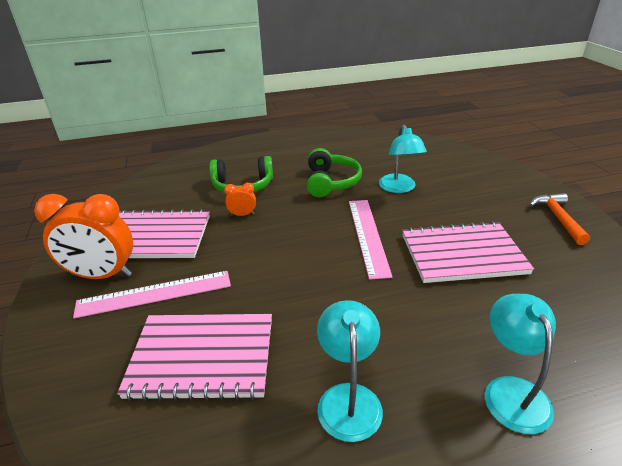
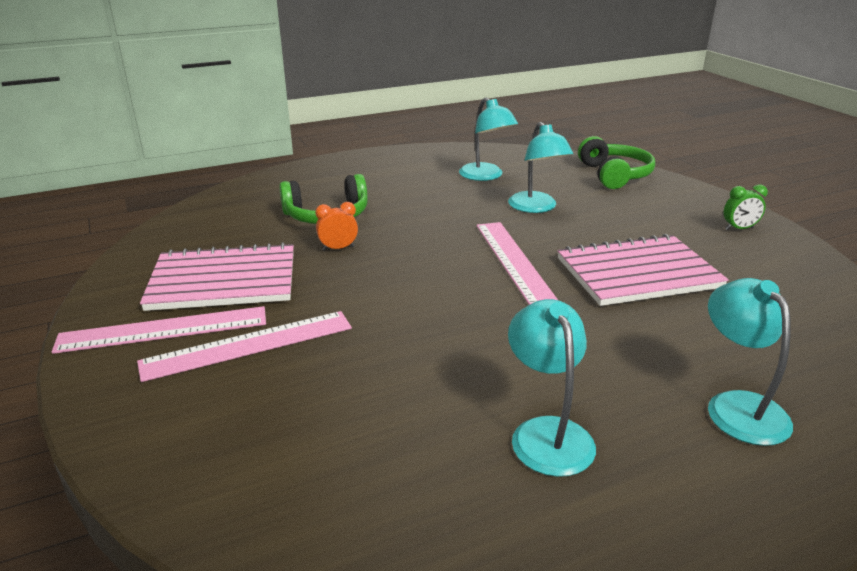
camera: 10 degrees left, 5 degrees down
orange clock [34,194,133,279] -> pink ruler [52,306,266,354]
pink notebook [117,314,272,401] -> none
green headphones [307,148,362,197] -> green headphones moved to [578,136,655,189]
orange hammer [529,193,590,245] -> green clock [723,185,768,230]
none -> turquoise lamp [459,97,518,181]

